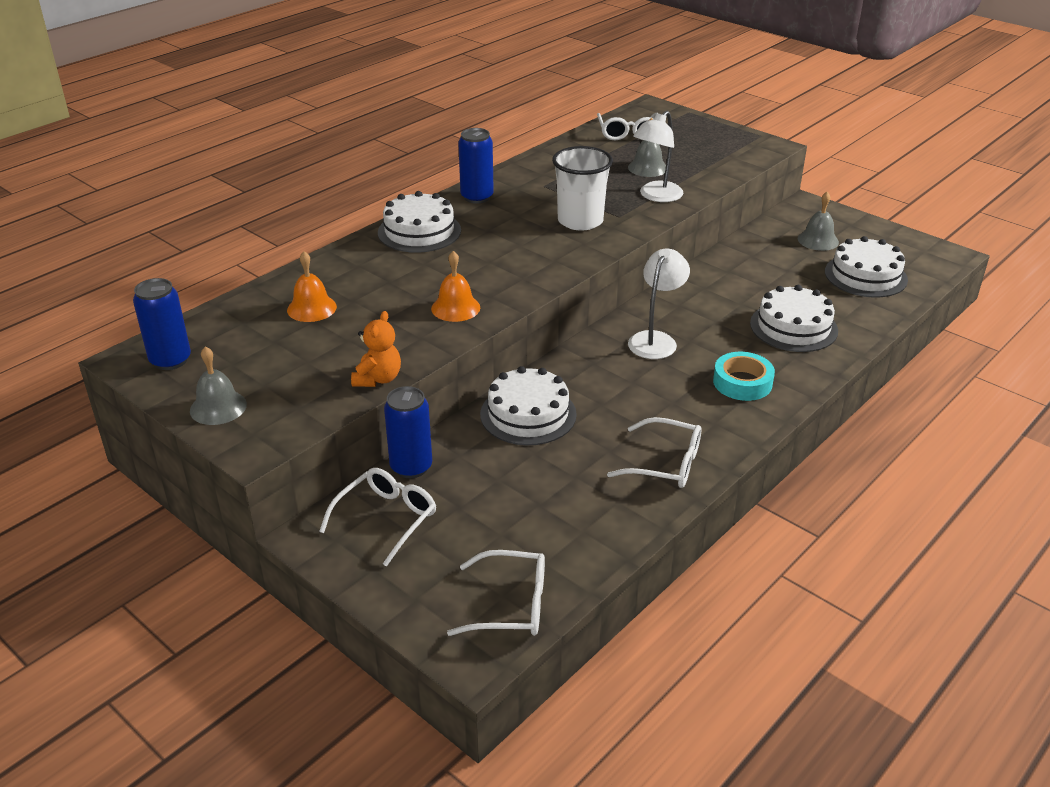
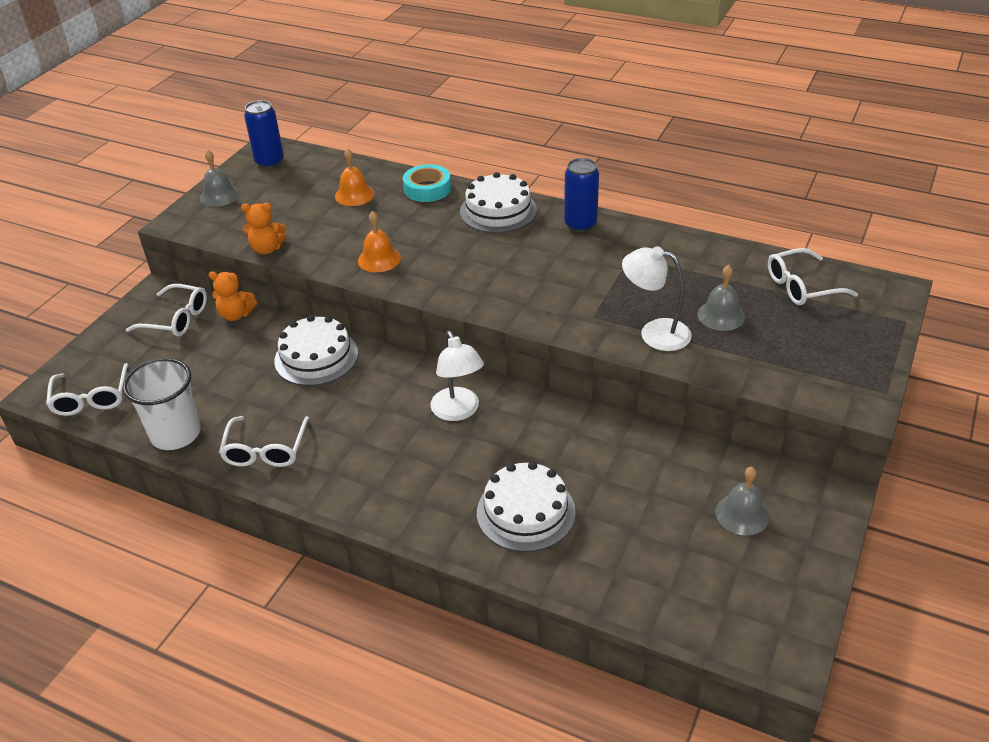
camera: 75 degrees right, 5 degrees up
blue can [384,386,432,478] -> orange teddy bear [209,272,257,321]
white cup [552,146,613,231] -> white cup moved to [123,358,201,450]
white lamp [628,248,690,359] -> white lamp turned 60 degrees clockwise [430,331,484,421]
turquoise tape [713,352,775,401] -> turquoise tape moved to [403,164,451,202]
white cake [825,236,908,297] -> none

